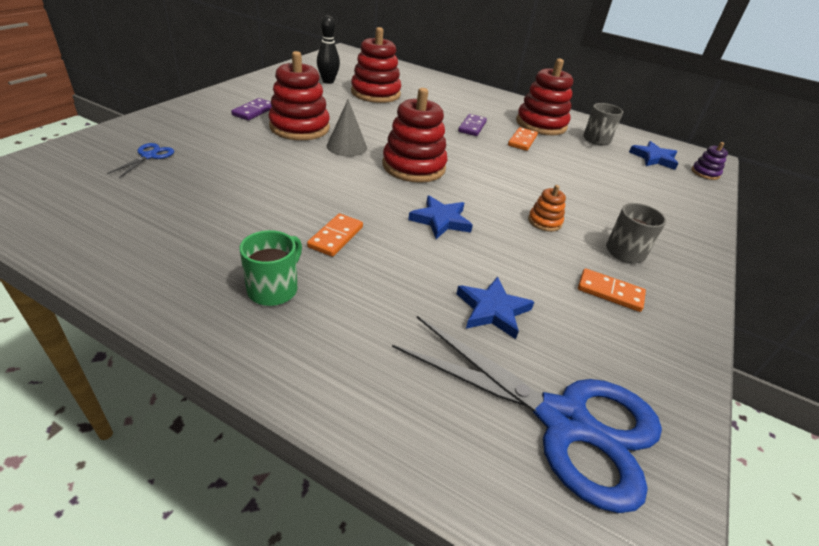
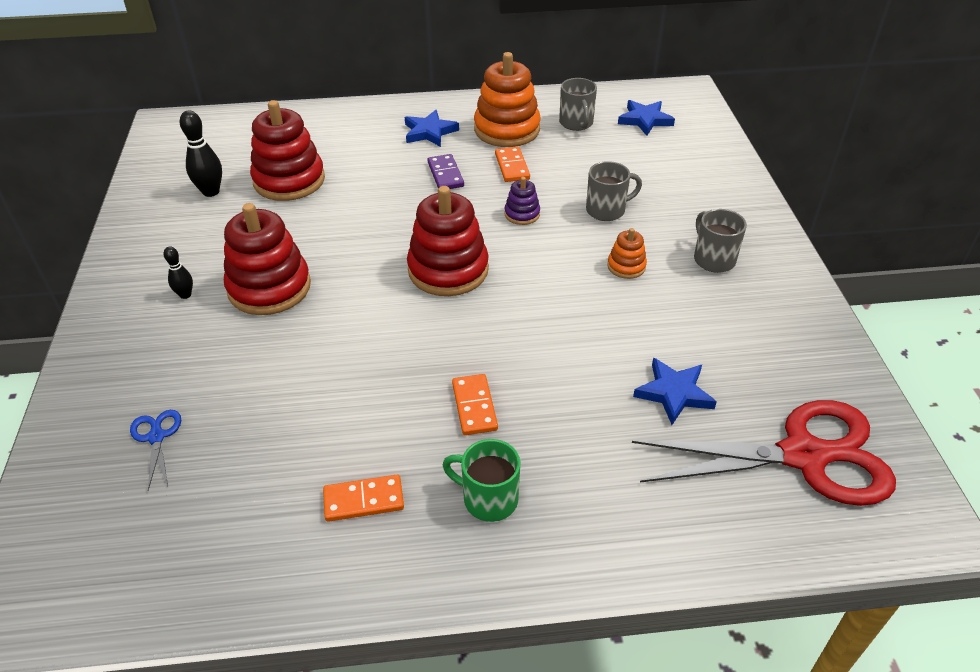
camera: 30 degrees left, 5 degrees up
purple domino [231,98,272,120] -> black bowling pin [164,247,193,299]
green mug [240,230,302,306] -> green mug turned 60 degrees counterclockwise [443,439,520,522]
grey cone [327,100,367,157] -> none
blue scissors [392,316,662,513] -> red scissors [632,400,896,506]
blue star [408,196,473,239] -> blue star moved to [405,110,459,147]
red stacking toy [516,58,573,135] -> orange stacking toy [474,52,541,147]
orange domino [578,268,646,312] -> orange domino moved to [323,475,404,522]
purple stacking toy [692,142,728,180] -> purple stacking toy moved to [505,177,540,225]
none -> grey mug [586,161,642,221]

